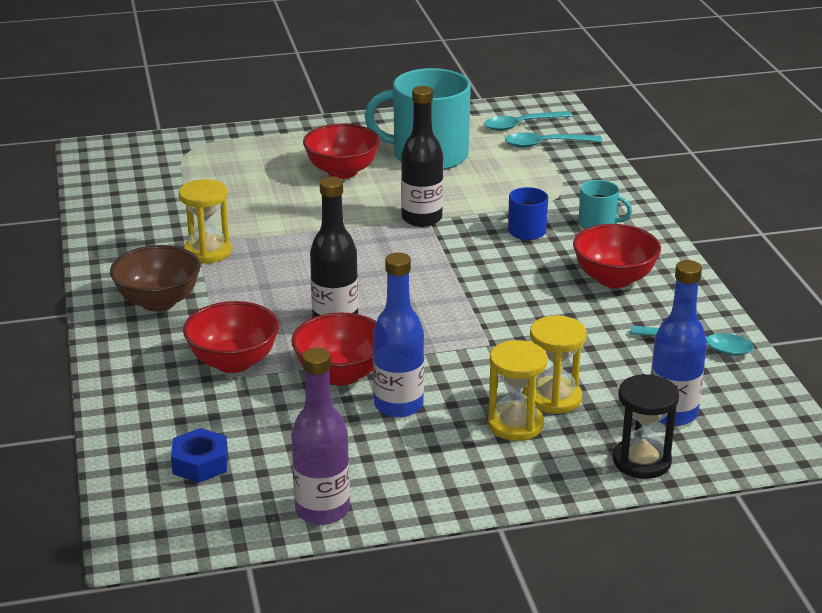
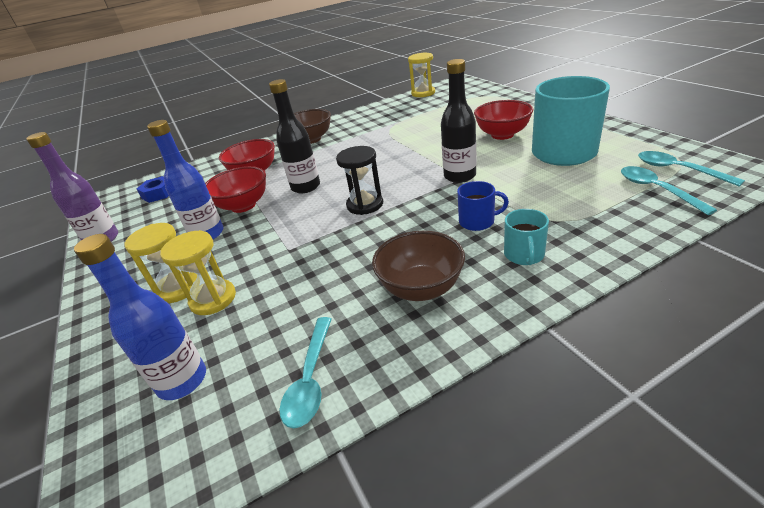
camera: 80 degrees right, 5 degrees up
yellow hourglass [179,179,231,264] -> yellow hourglass moved to [408,53,435,97]
red bowl [573,224,661,288] -> brown bowl [372,231,465,301]
black hourglass [613,374,679,479] -> black hourglass moved to [336,146,383,215]

